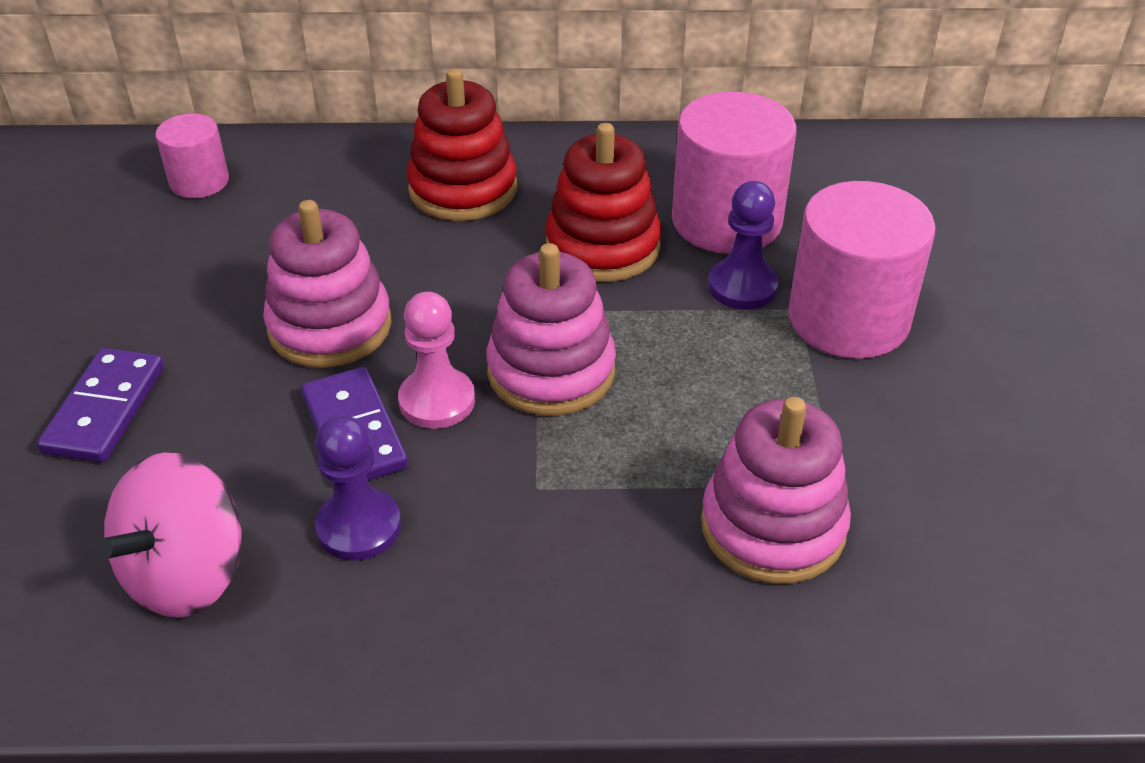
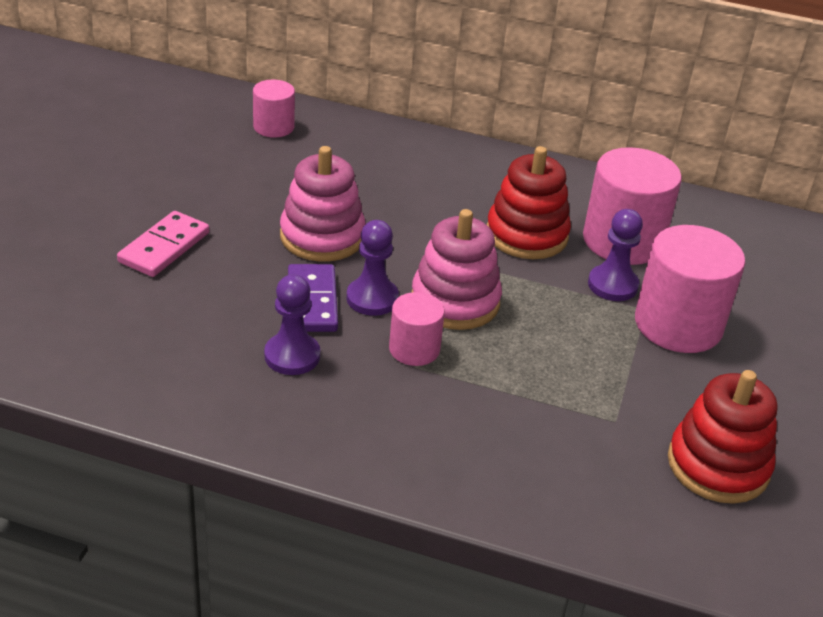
camera: 15 degrees right, 5 degrees down
purple domino [37,348,164,463] -> pink domino [117,211,209,277]
pink spinning top [96,452,242,618] -> none
pink pawn [398,292,475,429] -> purple pawn [346,220,399,316]
red stacking toy [407,68,517,221] -> red stacking toy moved to [668,370,777,504]
pink stacking toy [701,397,851,584] -> none
none -> pink cylinder [389,292,445,366]

